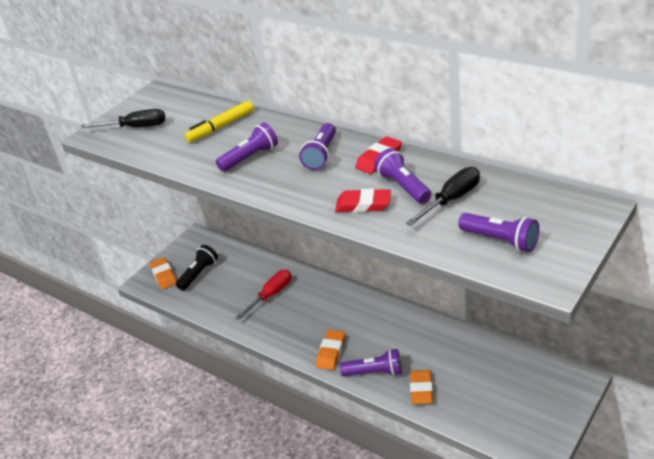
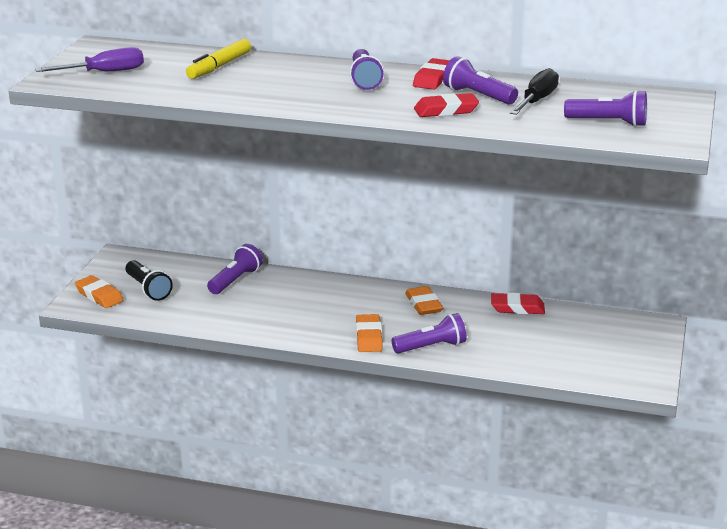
camera: 25 degrees left, 10 degrees down
black screwdriver [81,109,165,128] -> purple screwdriver [35,47,144,72]
black flashlight [176,245,218,291] -> black flashlight turned 135 degrees clockwise [125,260,173,301]
purple flashlight [216,122,278,172] -> purple flashlight moved to [207,244,263,294]
red screwdriver [235,270,292,320] -> none
orange eraser [410,370,433,404] -> orange eraser moved to [405,286,443,315]
none -> red eraser [491,293,545,314]

